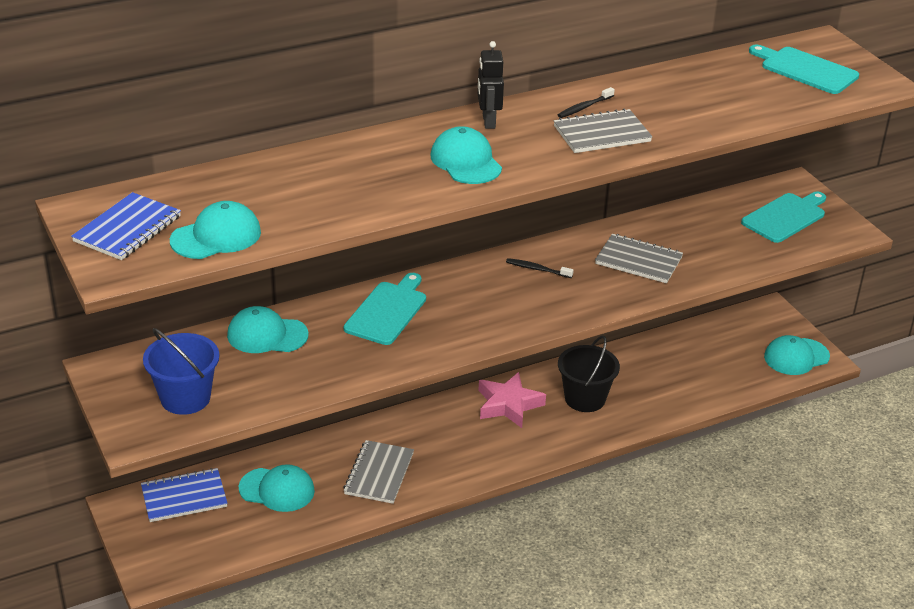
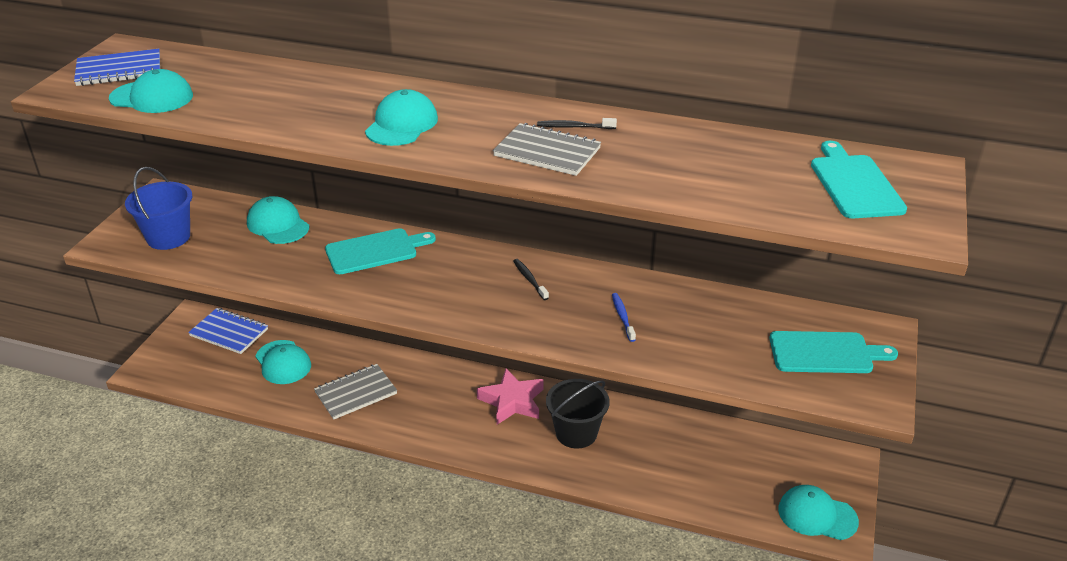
camera: 45 degrees right, 0 degrees up
black robot [478,41,504,129] -> none
grey notebook [595,234,683,283] -> blue toothbrush [612,293,636,342]

